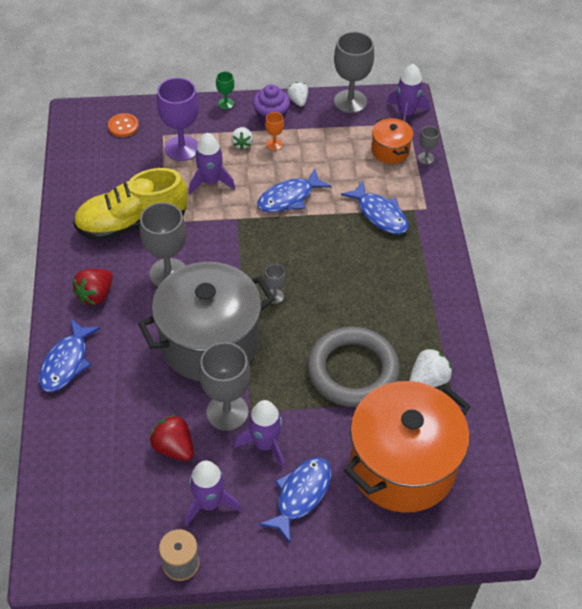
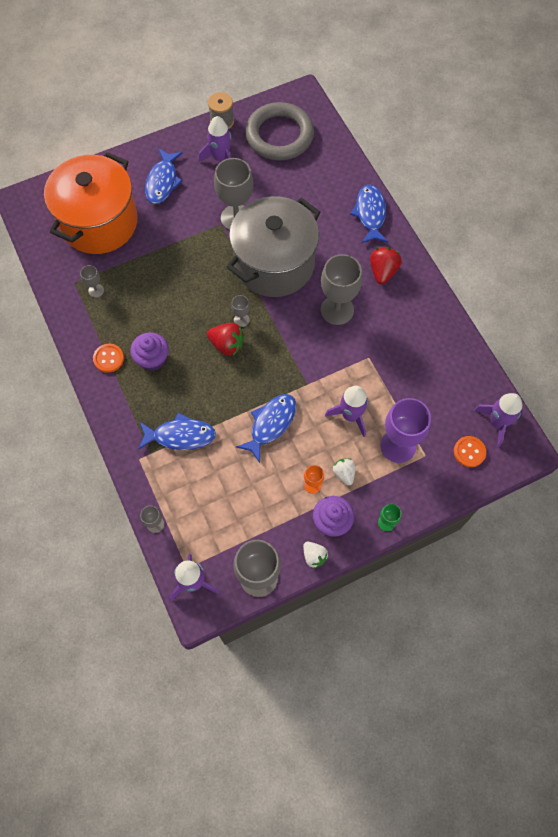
camera: 160 degrees right, 15 degrees up
yellow shoe [73,168,187,241] -> none
red strawberry [150,414,194,461] -> red strawberry moved to [207,323,245,356]
purple rocket [234,400,284,468] -> purple rocket moved to [474,393,522,447]
grey ring [307,326,400,407] -> grey ring moved to [245,102,314,160]
blue fish [341,181,408,234] -> blue fish turned 150 degrees clockwise [138,413,216,450]
orange pot [371,118,413,164] -> none
white strawberry [409,347,452,387] -> grey goblet [80,265,104,298]
none -> orange button [93,344,124,373]
none -> purple cupcake [130,332,169,371]

